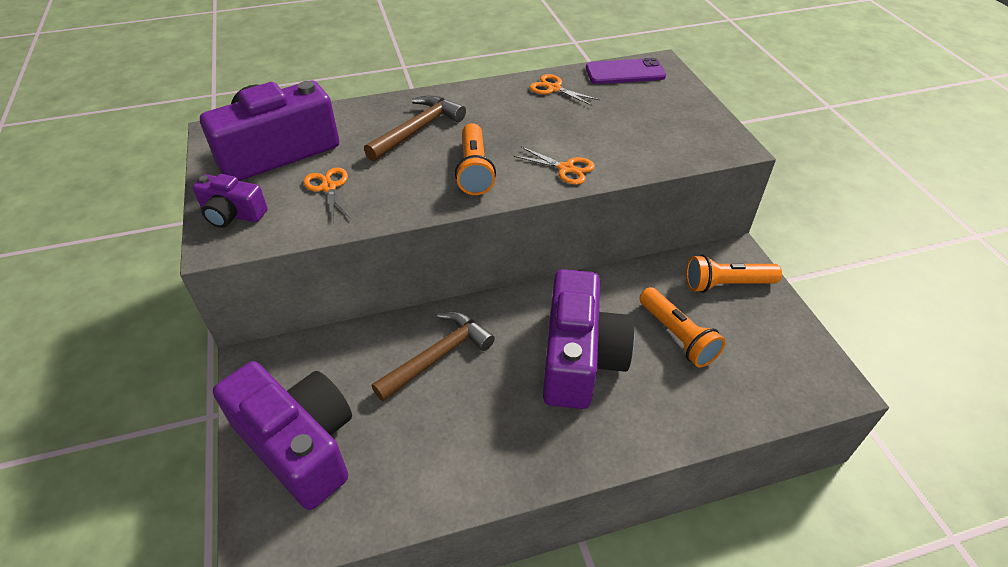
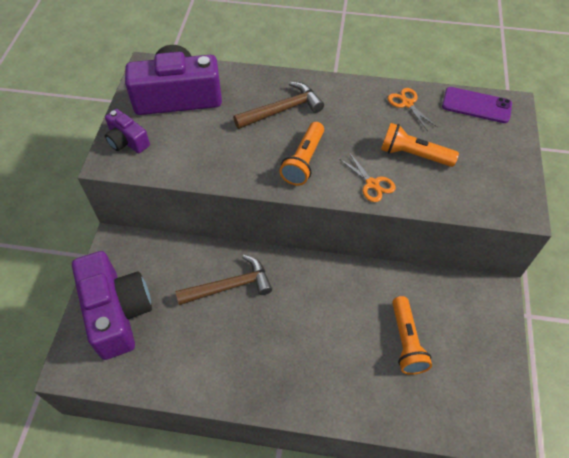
camera: 25 degrees right, 10 degrees up
orange scissors [304,168,351,221] -> none
purple camera [543,269,635,409] -> none
orange flashlight [686,255,782,293] -> orange flashlight moved to [381,123,459,167]

